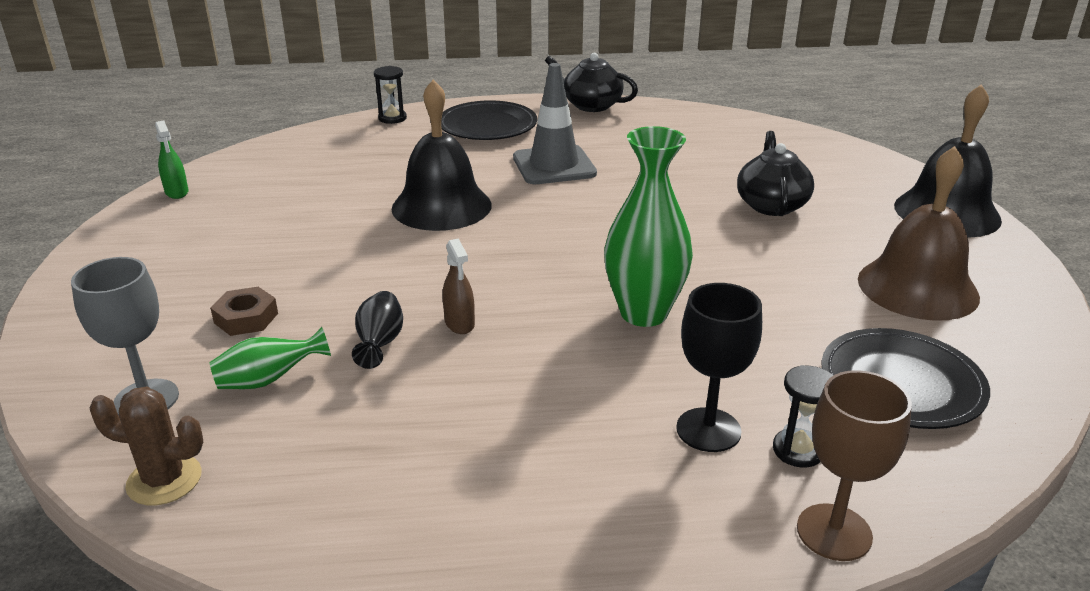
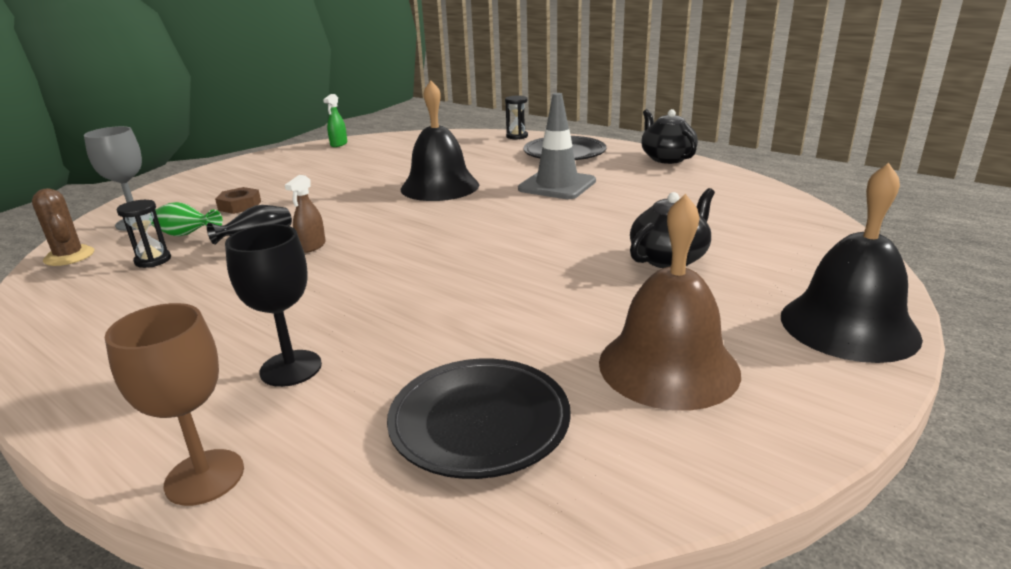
camera: 45 degrees right, 5 degrees down
green vase [604,126,693,327] -> none
black hourglass [773,365,833,468] -> black hourglass moved to [117,200,171,268]

